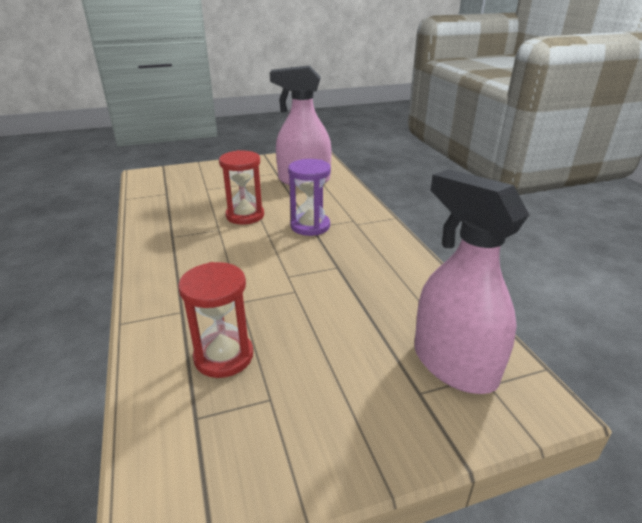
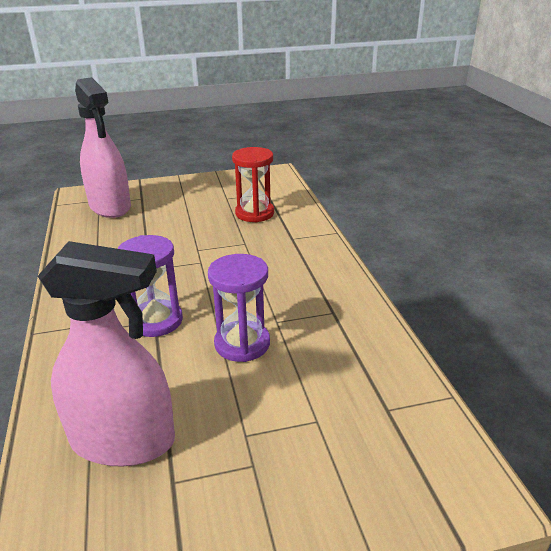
camera: 175 degrees left, 0 degrees up
red hourglass [219,150,264,225] -> purple hourglass [208,254,270,362]

